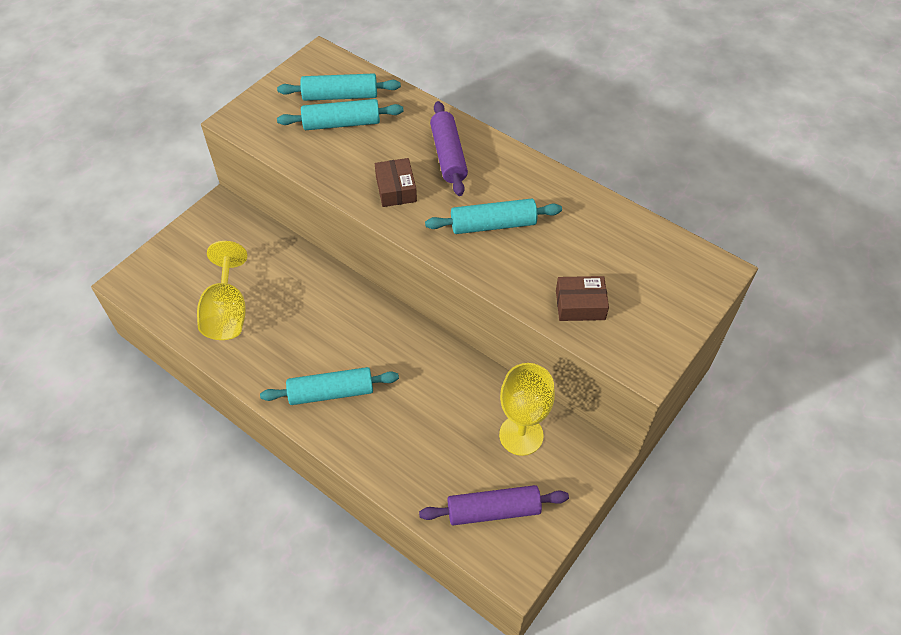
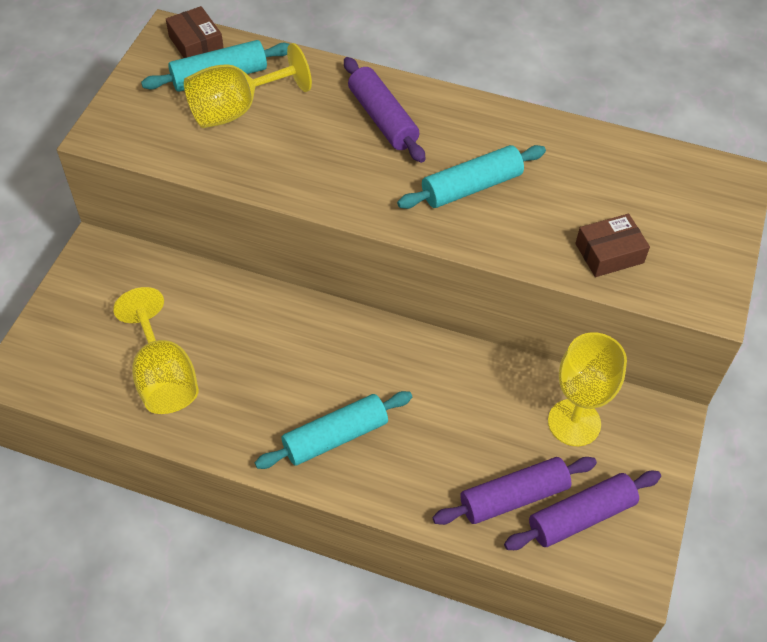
camera: 20 degrees left, 0 degrees up
turquoise rolling pin [277,99,404,130] -> yellow goblet [184,43,312,128]
brown box [375,158,417,207] -> brown box moved to [166,6,224,58]
none -> purple rolling pin [433,457,597,525]

